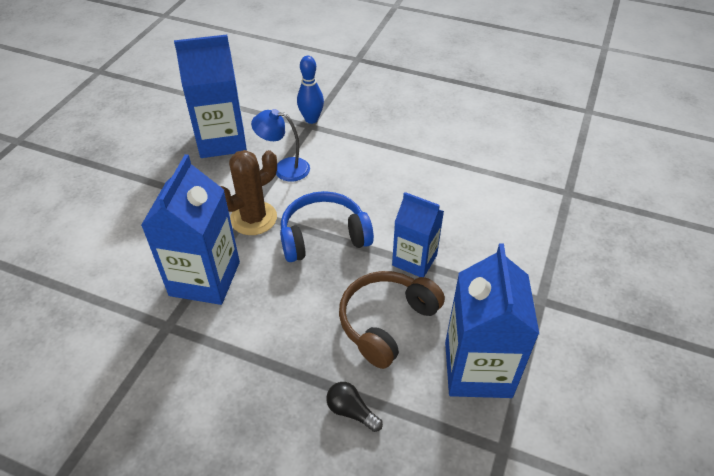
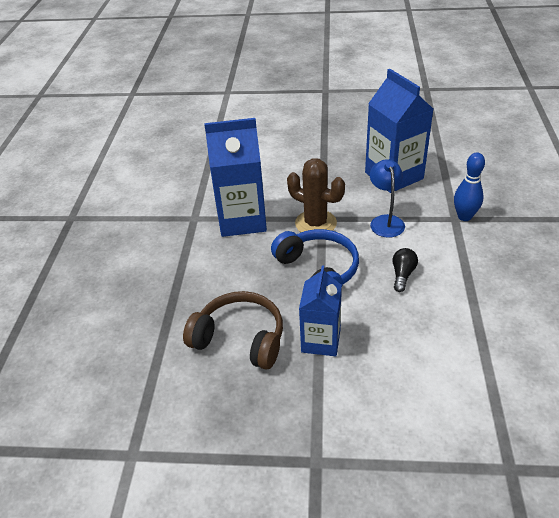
camera: 75 degrees right, 5 degrees down
black light bulb [326,382,383,432] -> black light bulb moved to [392,248,418,292]
blue carton [445,244,539,398] -> none

